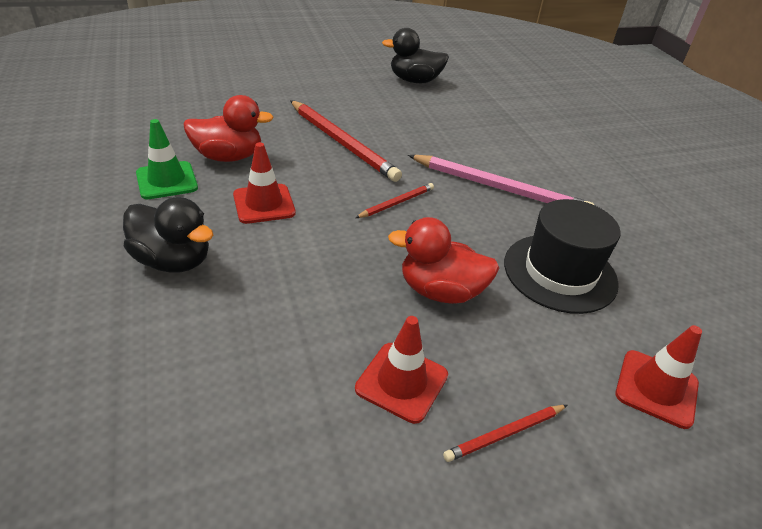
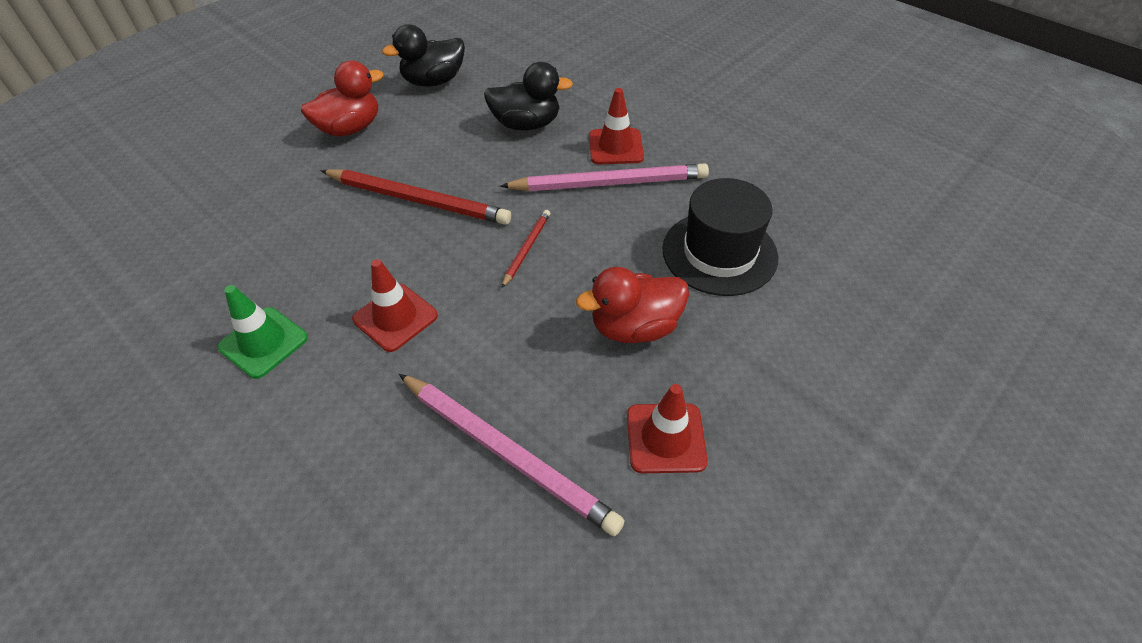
camera: 25 degrees left, 10 degrees up
black duck [123,197,213,273] -> black duck moved to [484,62,573,131]
red duck [183,95,274,162] -> red duck moved to [301,61,384,136]
red pencil [443,405,567,462] -> none
red traffic cone [615,325,702,429] -> red traffic cone moved to [589,88,644,164]
none -> pink pencil [399,374,625,536]

